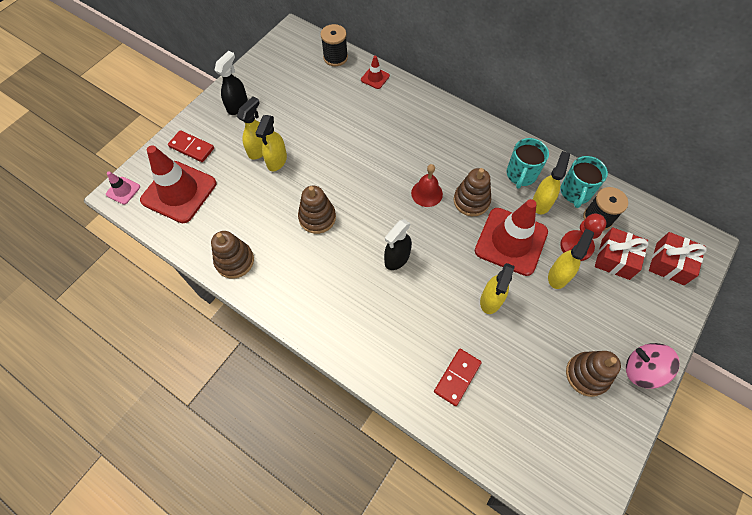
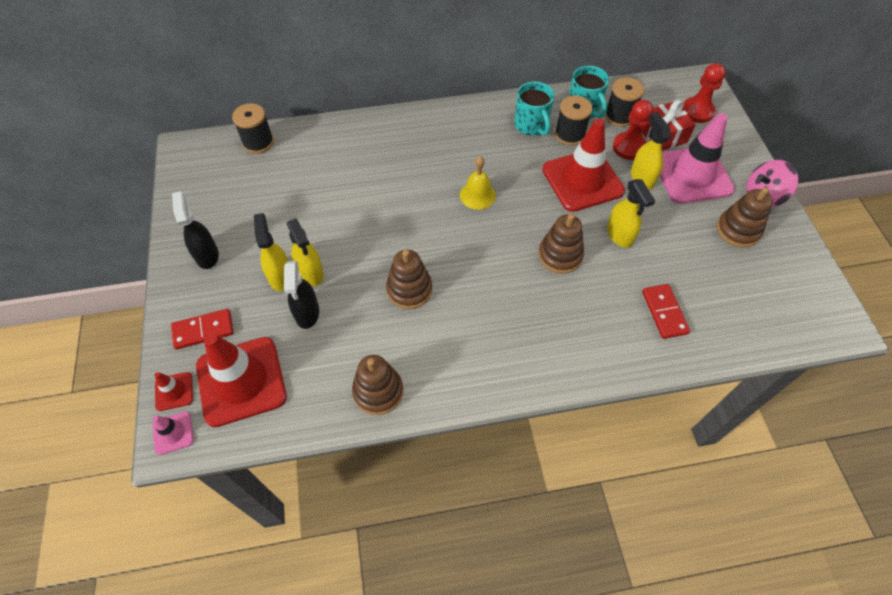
camera: 45 degrees left, 5 degrees down
red traffic cone [361,56,390,89] -> red traffic cone moved to [154,372,193,411]
black spray bottle [384,219,412,270] -> black spray bottle moved to [284,261,319,329]
red bell [411,164,443,207] -> yellow bell [460,156,496,210]
brown stacking toy [453,168,491,216] -> brown stacking toy moved to [538,214,584,274]
yellow spray bottle [533,151,570,214] -> black spool [555,96,593,146]
red gift [649,232,707,285] -> red pawn [682,63,726,123]
none -> pink traffic cone [660,113,735,204]

